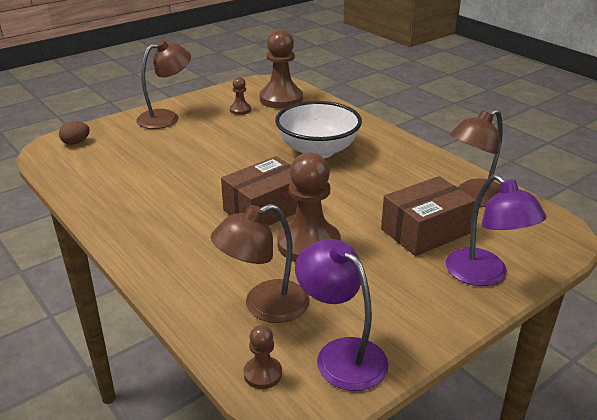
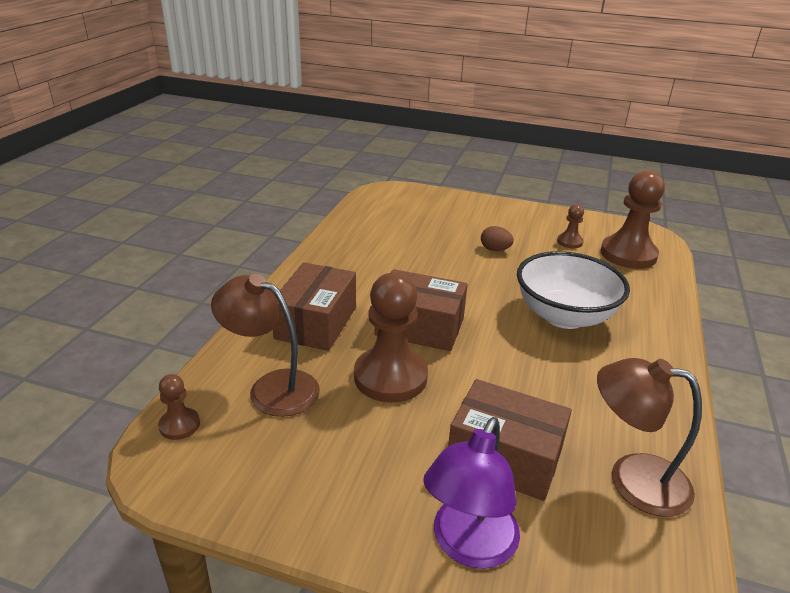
camera: 55 degrees right, 0 degrees up
brown egg [59,121,90,145] -> brown egg moved to [481,226,514,251]
brown lamp [136,40,191,129] -> none
purple lamp [295,239,389,391] -> none
none -> brown box [273,262,356,351]

